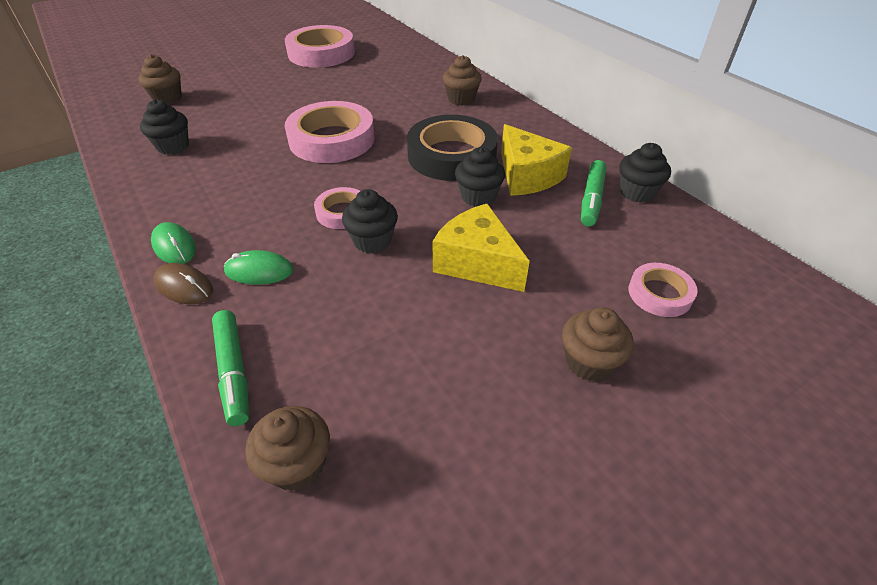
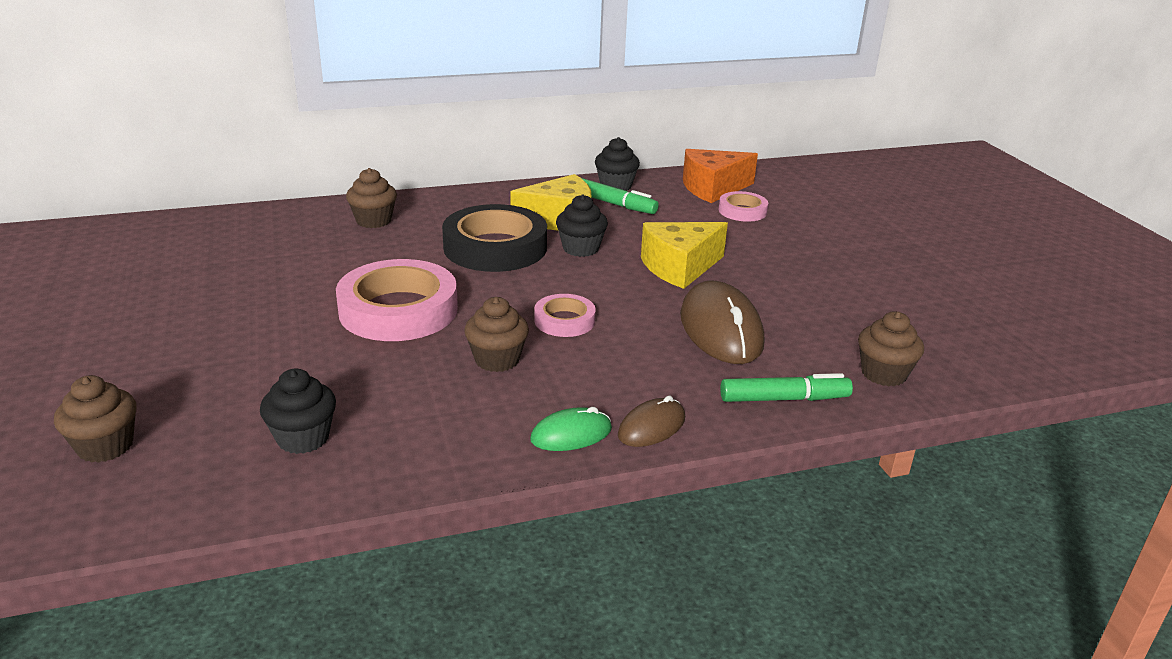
camera: 75 degrees left, 15 degrees down
green mouse [224,250,293,285] -> none
pink tape [285,25,355,68] -> none
black cupcake [342,189,398,254] -> none
brown cupcake [562,307,634,382] -> brown cupcake moved to [464,297,529,372]
none -> brown mouse [680,280,764,364]
none -> orange cheese [683,149,758,203]

